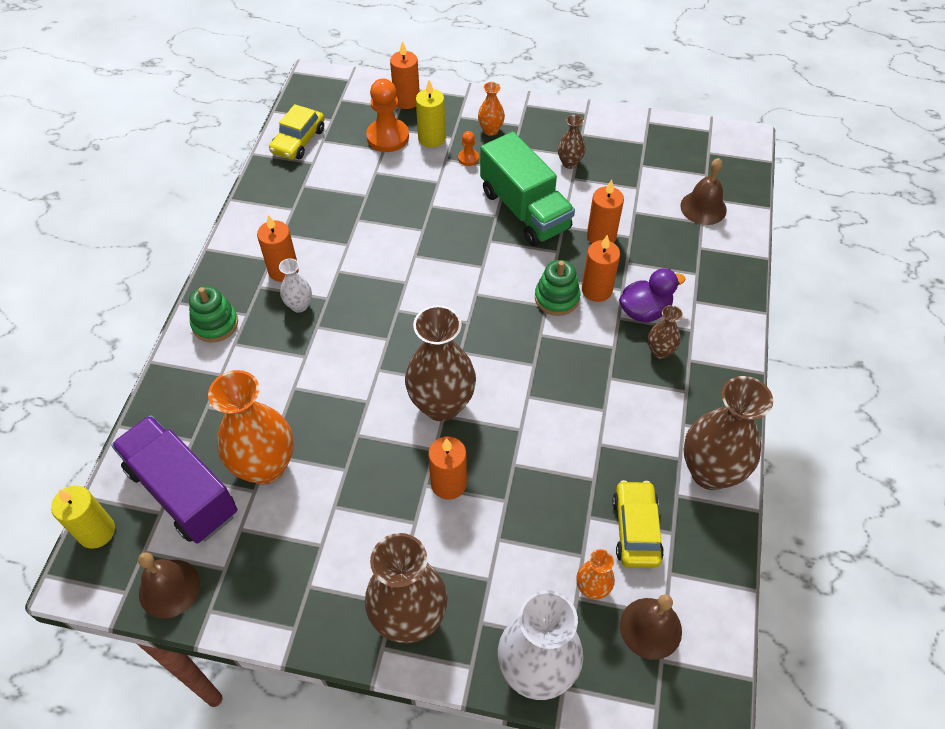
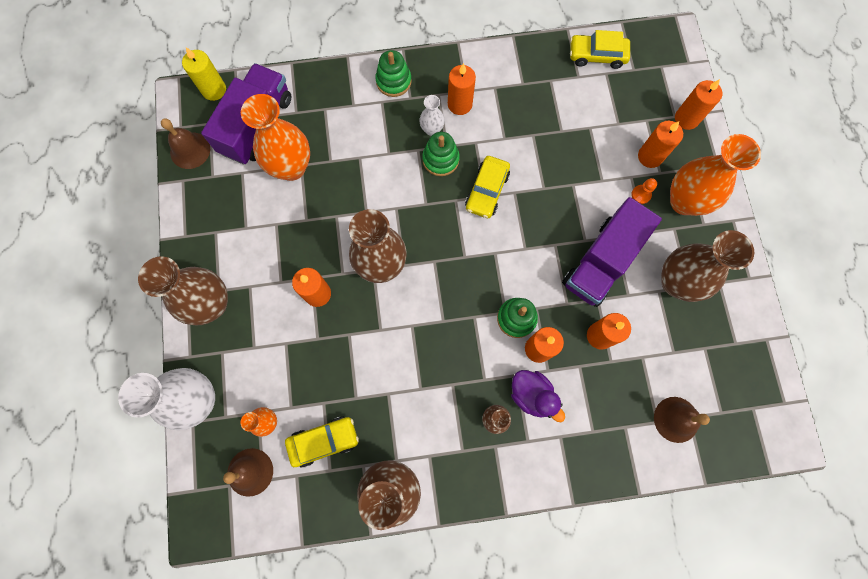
camera: 70 degrees right, 20 degrees up
orange pawn [366,79,409,152] -> none
yellow candle [416,80,446,148] -> orange candle [638,121,683,168]
orange vase [478,82,505,136] -> orange vase [670,134,761,216], size x2.07
green truck [480,132,575,246] -> purple truck [562,197,662,307]
brown vase [558,115,585,169] -> brown vase [661,230,754,302], size x2.07
none -> green stacking toy [422,132,460,176]
none -> yellow car [465,156,510,218]

